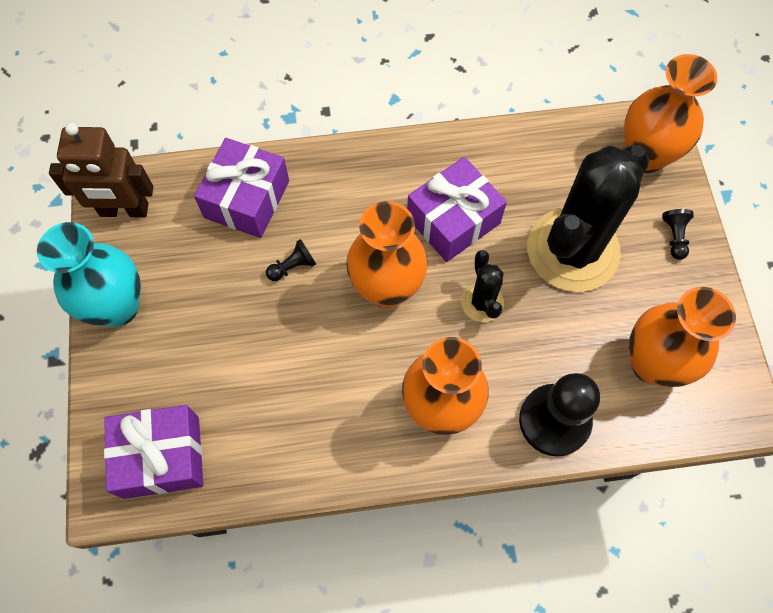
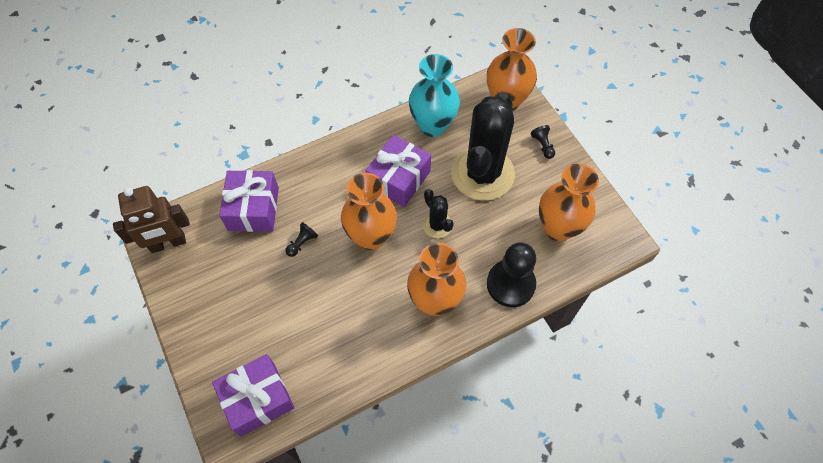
camera: 20 degrees left, 5 degrees down
turquoise vase [37,222,141,327] -> turquoise vase moved to [409,54,460,137]

